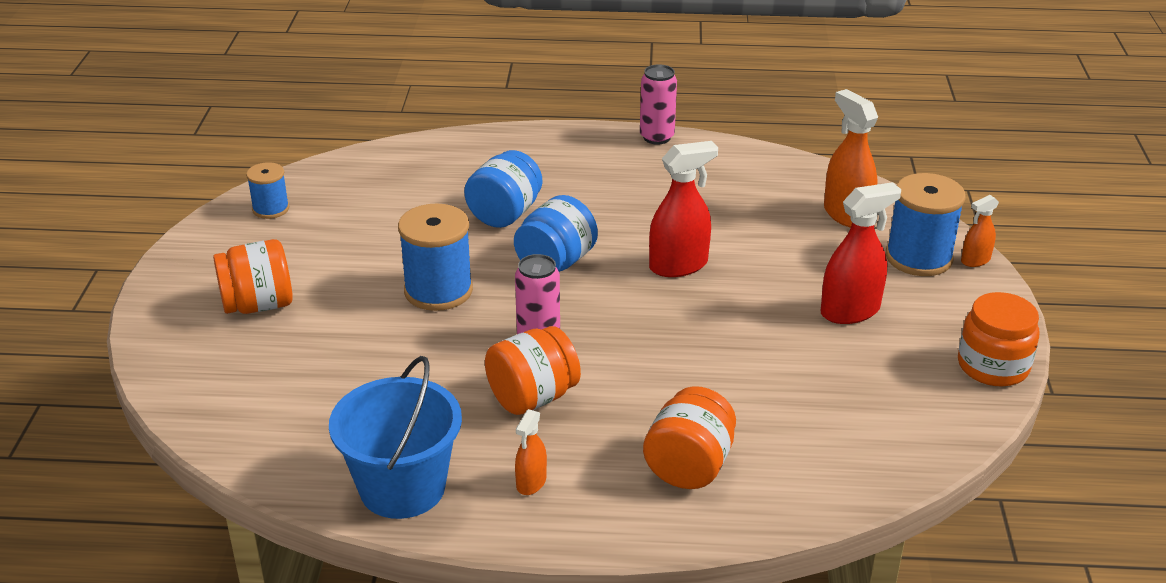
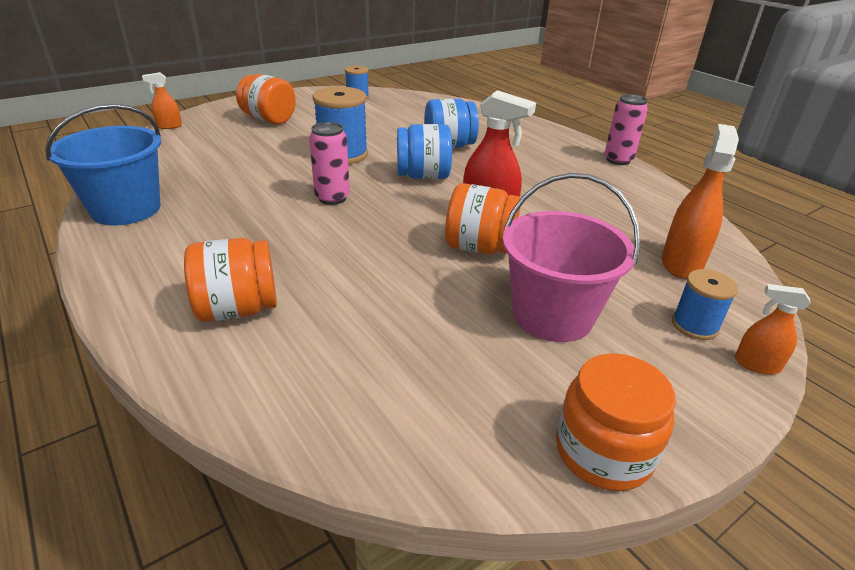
camera: 50 degrees right, 0 degrees up
orange jar [485,326,581,415] -> orange jar moved to [445,183,520,255]
orange spray bottle [515,409,547,495] -> orange spray bottle moved to [142,72,182,129]
red spray bottle [821,182,901,324] -> pink bucket [502,173,640,342]
blue spool [886,173,966,276] -> blue spool [672,269,738,340], size x0.58

